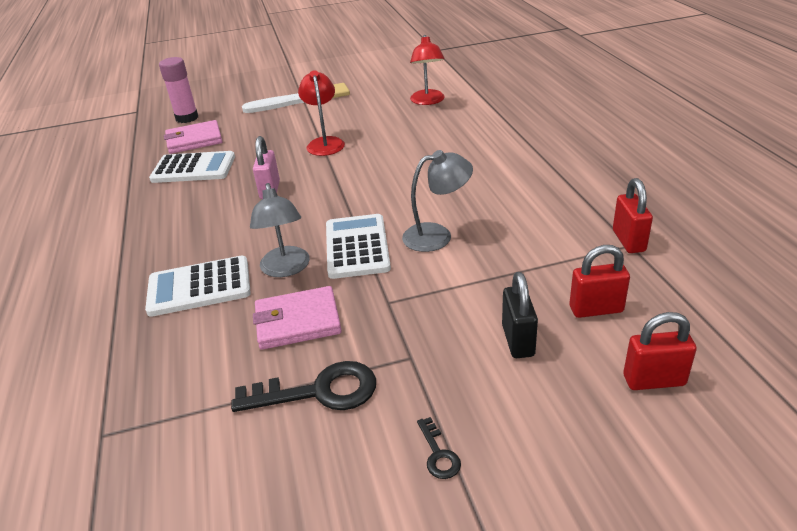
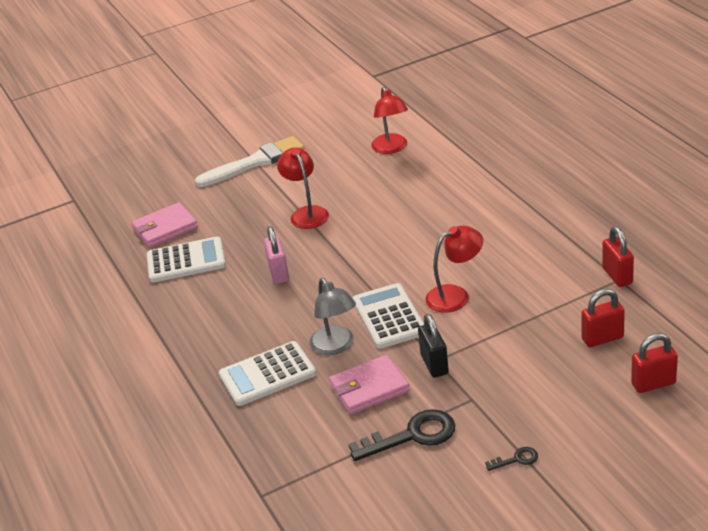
camera: 10 degrees left, 0 degrees up
pink glue stick [159,57,198,123] -> none
grey lamp [402,150,473,252] -> red lamp [425,225,483,313]
black key [417,417,461,479] -> black key turned 75 degrees counterclockwise [485,447,538,471]
black padlock [502,272,538,358] -> black padlock moved to [418,314,449,378]

